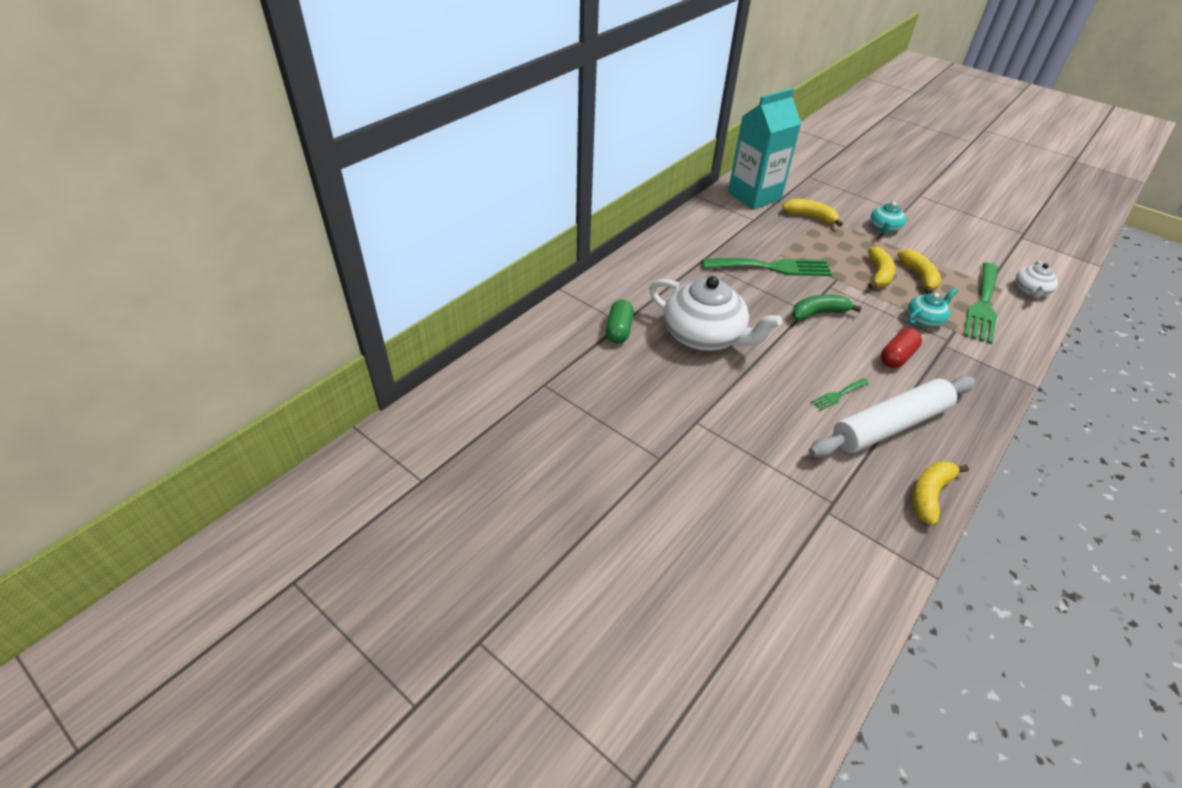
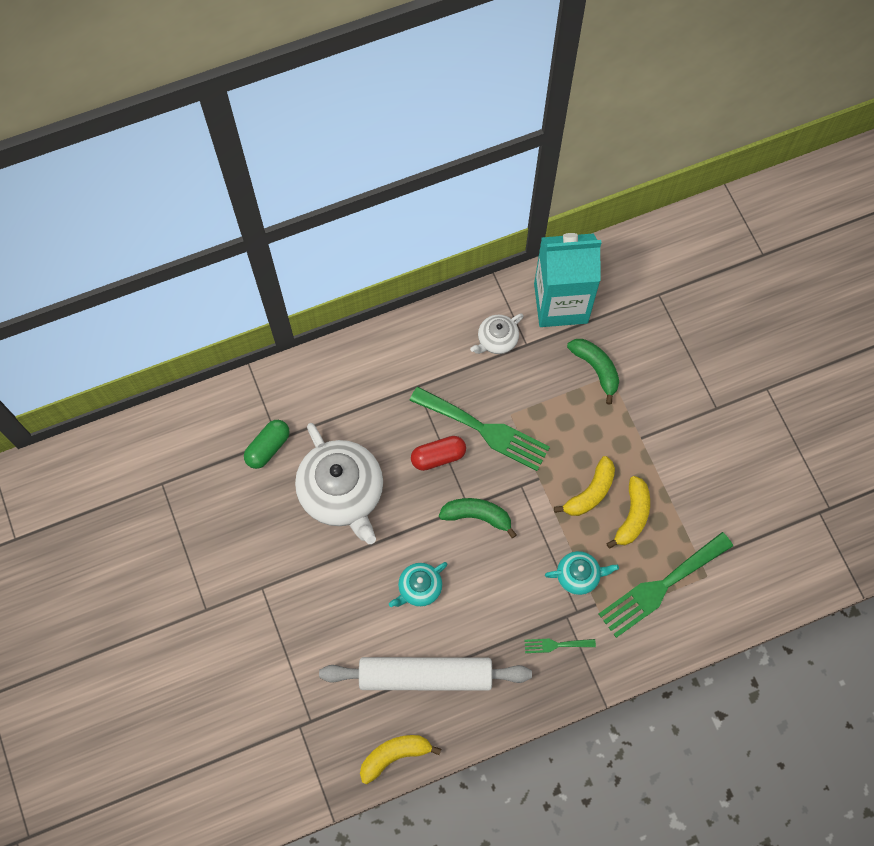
camera: 30 degrees right, 25 degrees up
yellow banana [782,199,843,227] -> green banana [567,339,619,404]
green fork [811,378,869,411] -> green fork moved to [524,639,596,653]
turquoise teapot [870,201,906,233] -> turquoise teapot moved to [389,562,448,607]
red capsule [881,328,922,368] -> red capsule moved to [411,436,466,471]
white teapot [1015,261,1058,298] -> white teapot moved to [470,313,524,354]

